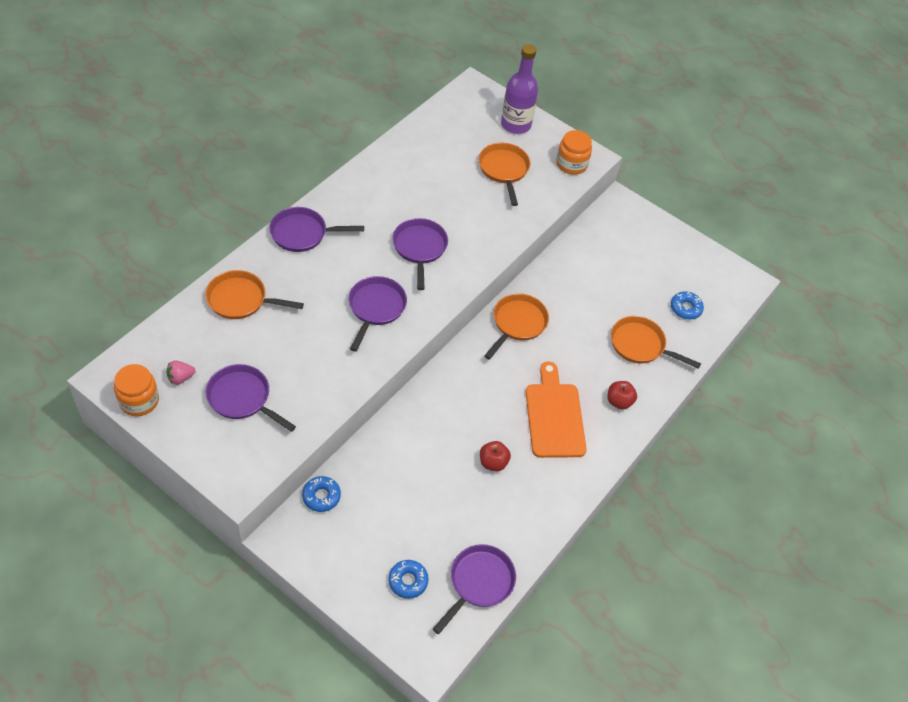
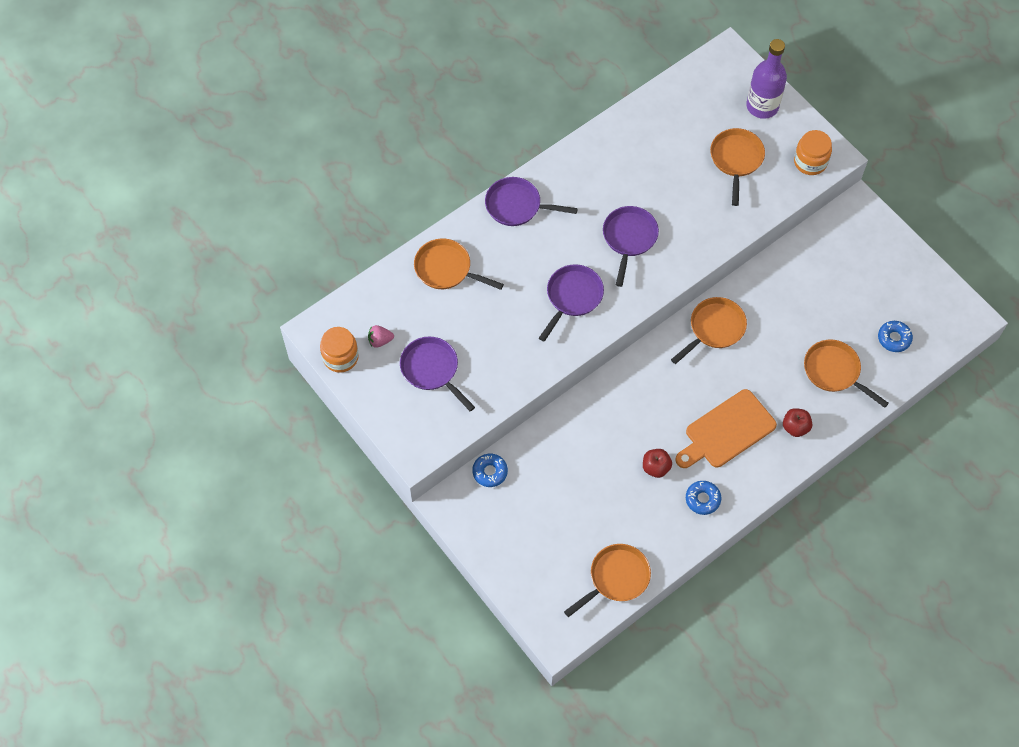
camera: 20 degrees right, 10 degrees up
blue donut [388,560,429,599] -> blue donut moved to [686,481,721,515]
purple pan [433,544,516,634] -> orange pan [564,544,651,617]
orange cutting board [526,361,587,458] -> orange cutting board turned 135 degrees counterclockwise [675,389,777,468]

